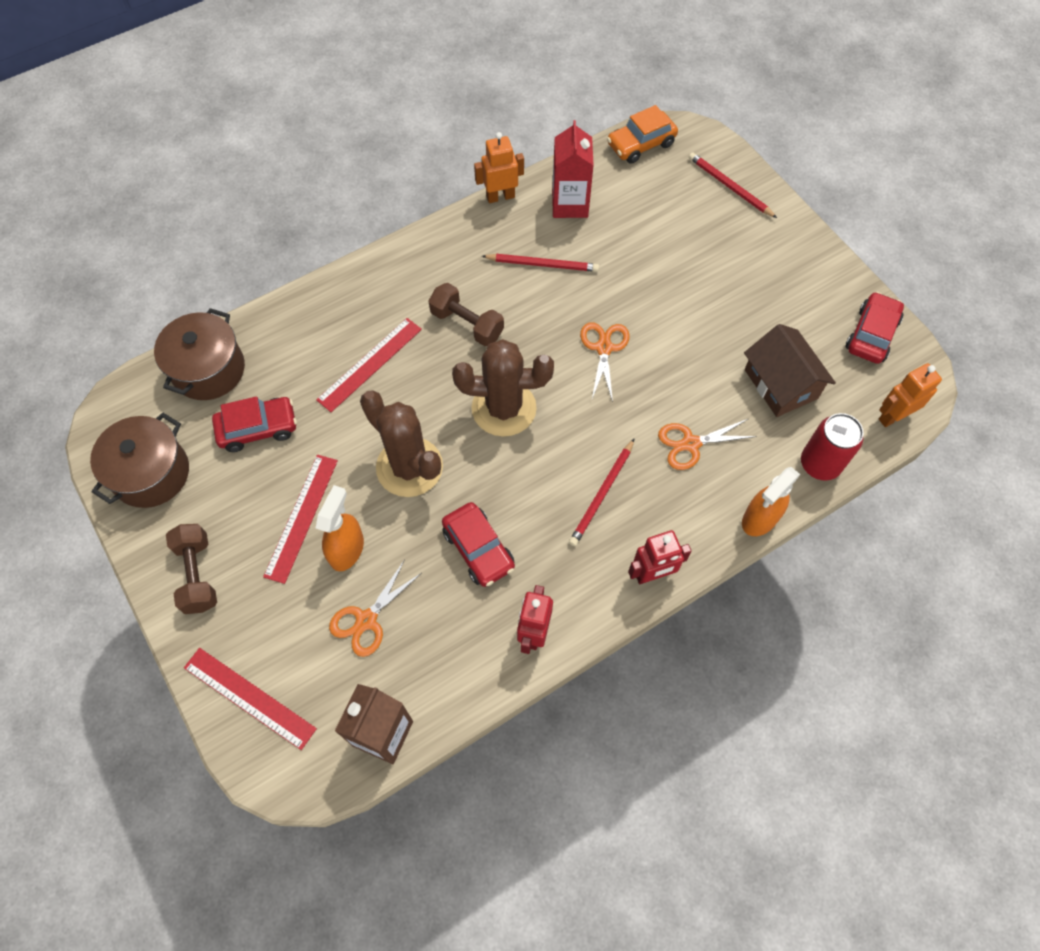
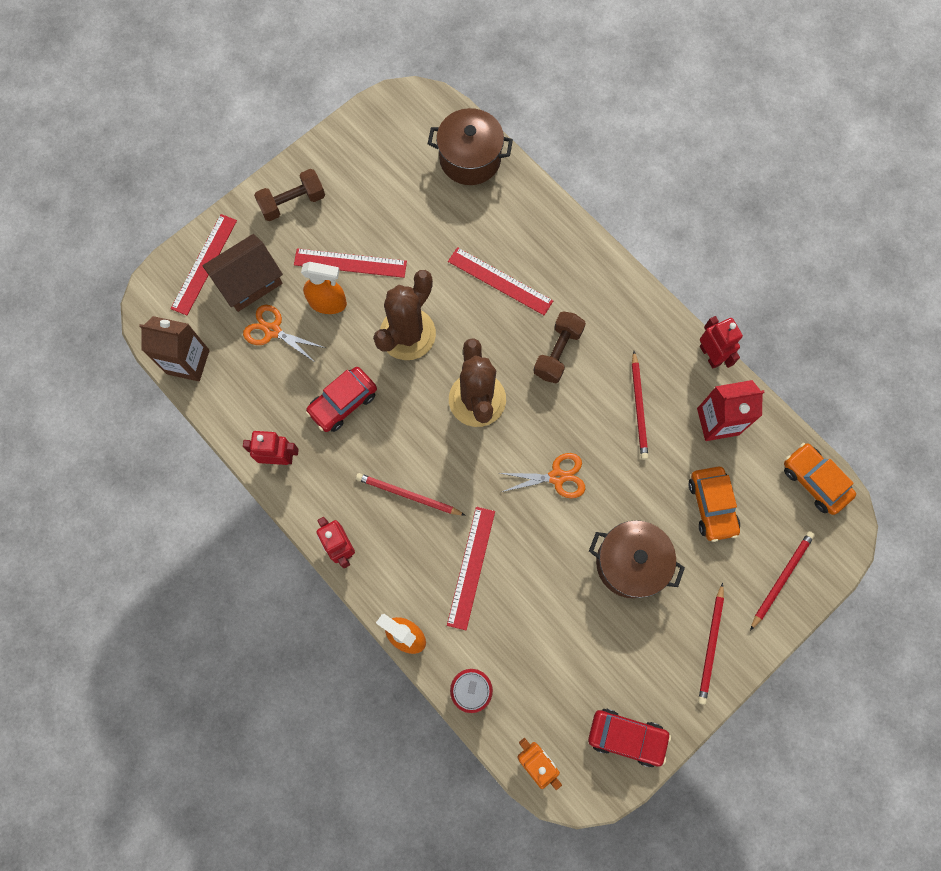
camera: 80 degrees right, 10 degrees up
brown pot [90,412,189,508] -> brown pot moved to [589,520,685,598]
red car [212,396,297,452] -> none
orange robot [474,132,524,203] -> red robot [700,316,743,369]
orange scissors [658,419,757,470] -> red ruler [447,507,495,630]
brown house [744,324,836,417] -> brown house moved to [202,234,283,312]
none -> orange car [688,467,740,542]
none -> red pencil [698,583,724,705]

